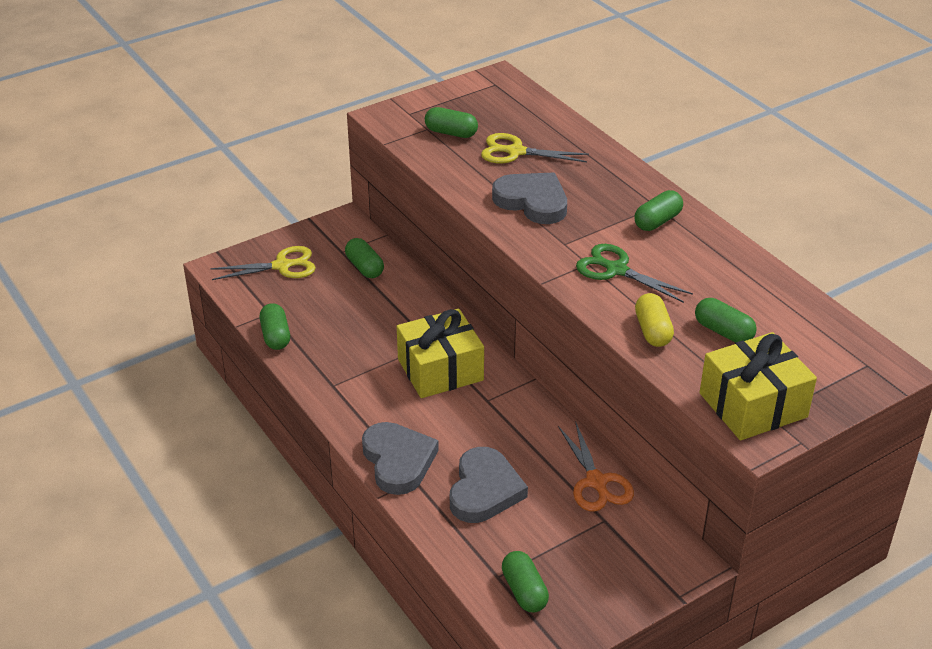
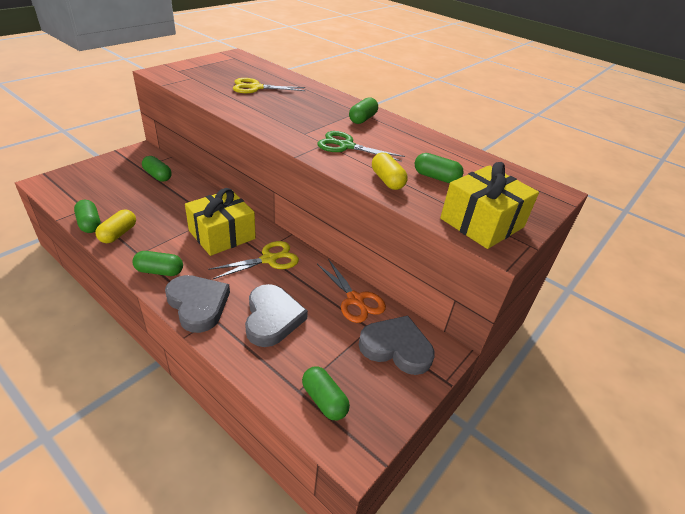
camera: 20 degrees left, 0 degrees up
yellow scissors [210,246,316,280] -> yellow scissors moved to [208,241,299,279]
green capsule [425,107,478,138] -> green capsule moved to [133,251,183,276]
grey heart [492,173,567,224] -> grey heart moved to [359,316,435,375]
none -> yellow capsule [95,210,136,243]

